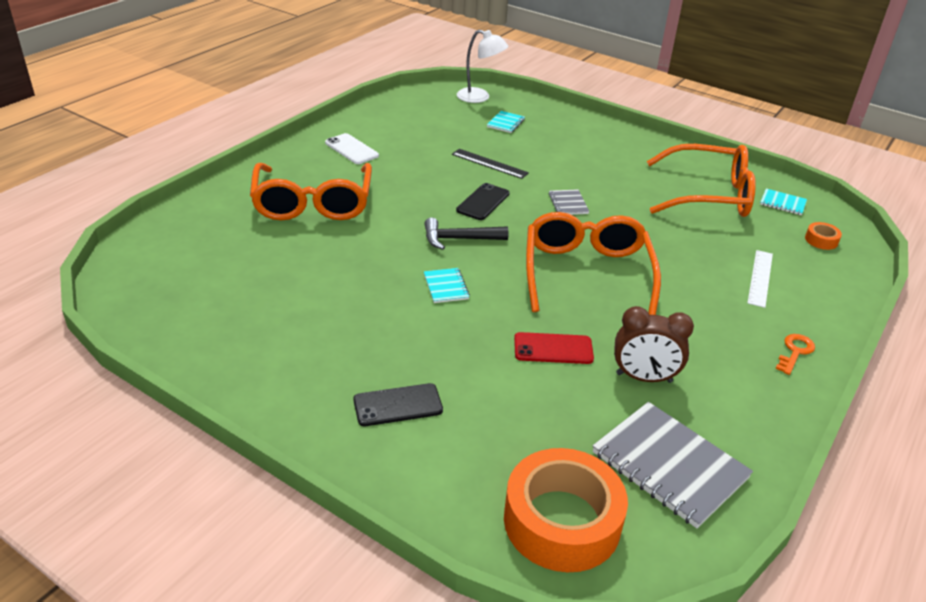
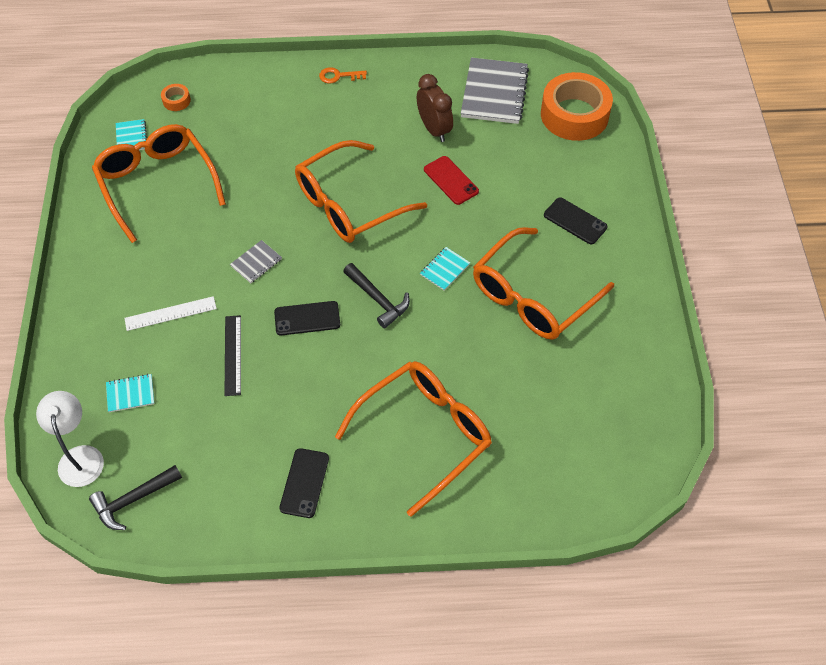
camera: 125 degrees left, 20 degrees up
white phone [325,133,379,164] -> black phone [279,448,329,518]
white ruler [748,250,773,308] -> white ruler moved to [124,296,217,331]
none -> black hammer [89,465,182,530]
none -> orange glasses [473,227,614,340]

